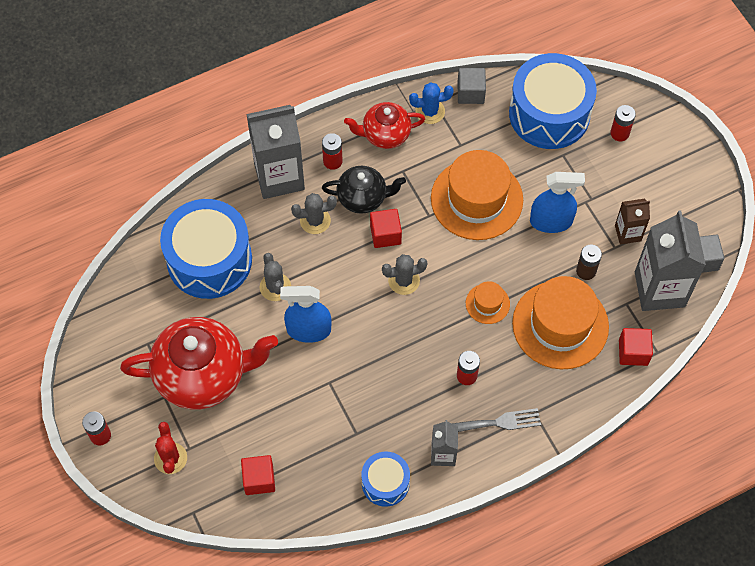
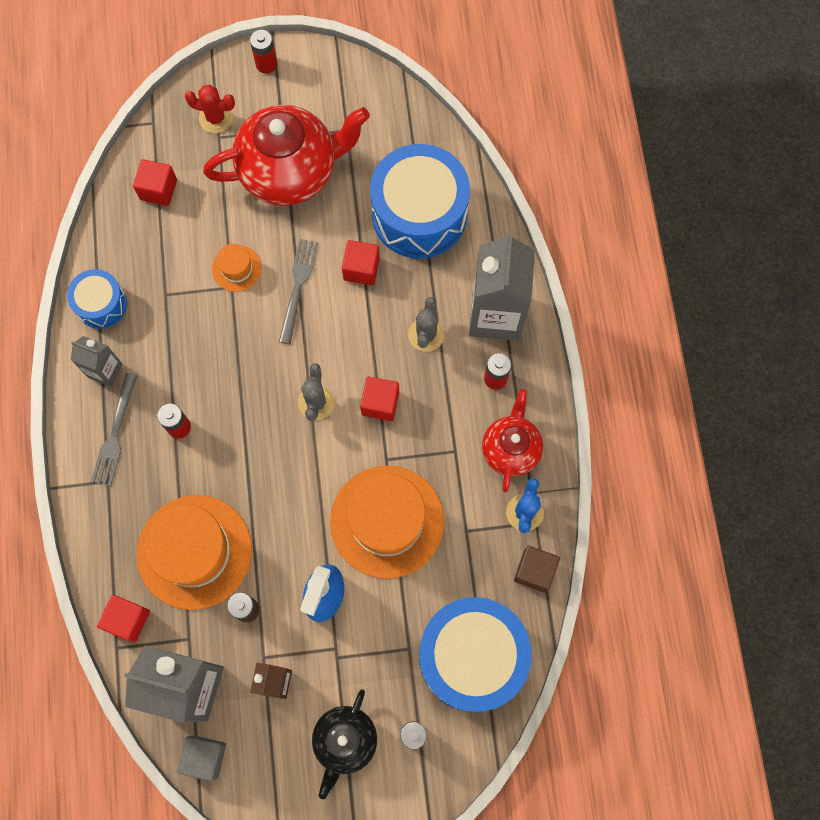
camera: 110 degrees right, 10 degrees up
red teapot [120,317,278,410] -> red teapot turned 120 degrees counterclockwise [203,105,370,206]
grey cactus [260,253,291,301] -> red cube [342,240,380,285]
blue spray bottle [280,286,332,343] -> grey fork [279,239,318,344]
black teapot [322,166,406,214] -> black teapot moved to [312,689,377,799]
grey cube [457,68,486,104] -> brown cube [514,546,560,593]
orange hat [466,281,510,324] -> orange hat moved to [212,244,262,292]

